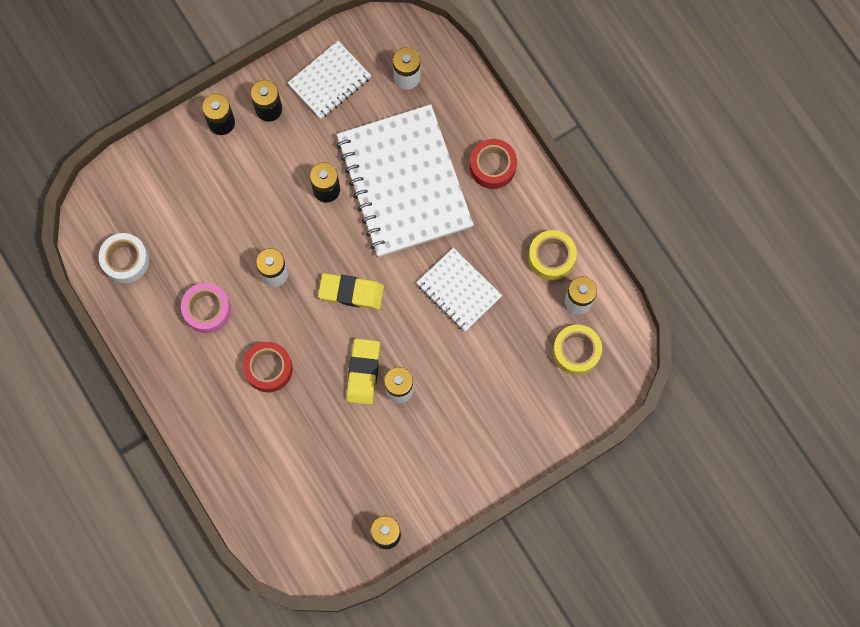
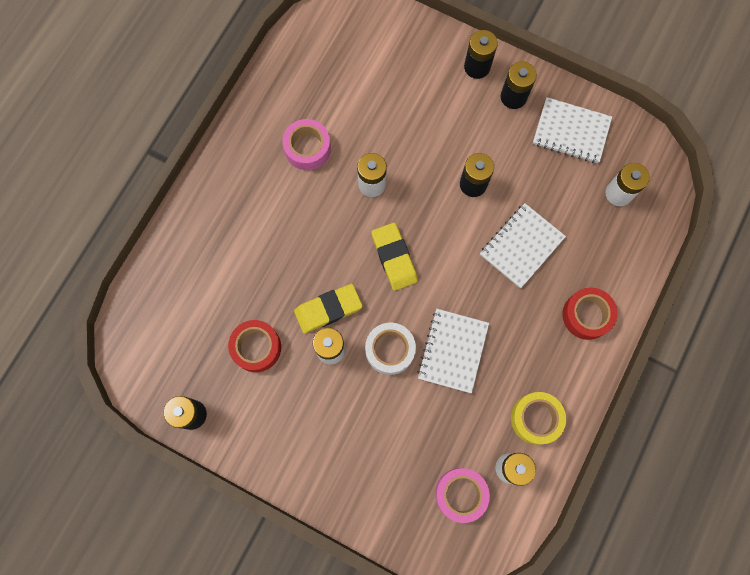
camera: 60 degrees right, 0 degrees up
white tape [99,233,149,283] -> white tape moved to [365,322,416,375]
red tape [243,342,293,392] -> red tape moved to [228,320,281,372]
white notebook [336,104,474,257] -> white notebook [480,203,566,288], size x0.51
yellow tape [553,325,602,375] -> pink tape [435,468,490,523]

